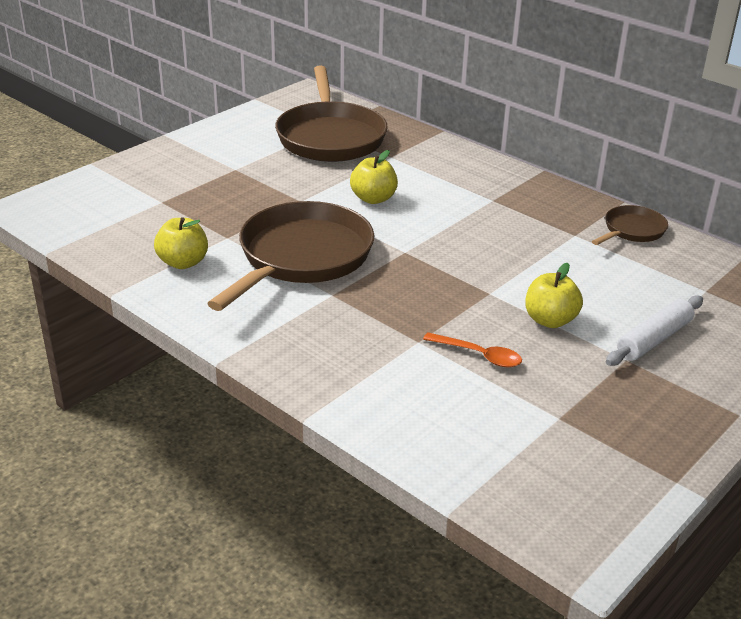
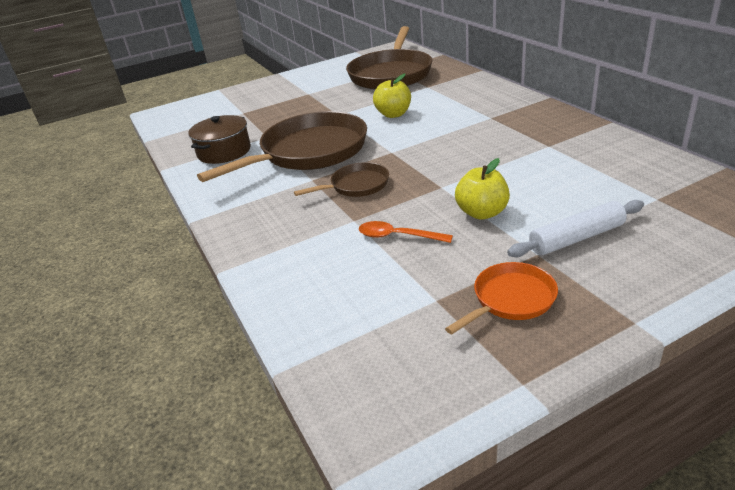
camera: 25 degrees right, 0 degrees up
yellow apple [154,217,208,269] -> brown pot [189,115,251,164]
orange spoon [423,332,522,368] -> orange spoon turned 150 degrees clockwise [359,221,453,243]
brown pan [592,205,668,245] -> brown pan moved to [294,162,389,197]
none -> orange pan [445,262,558,334]

